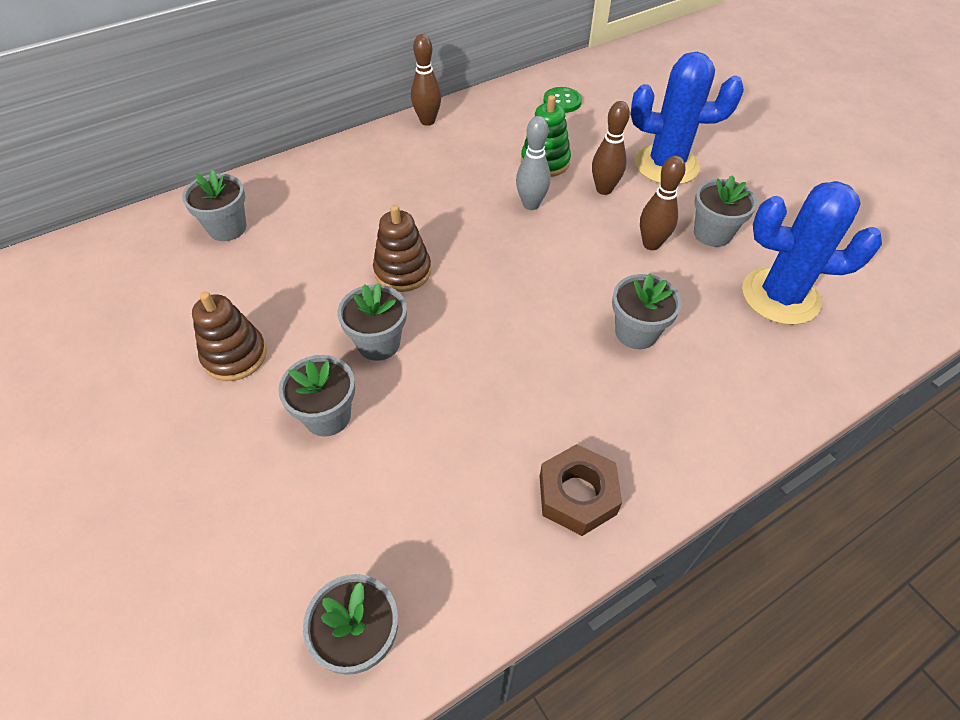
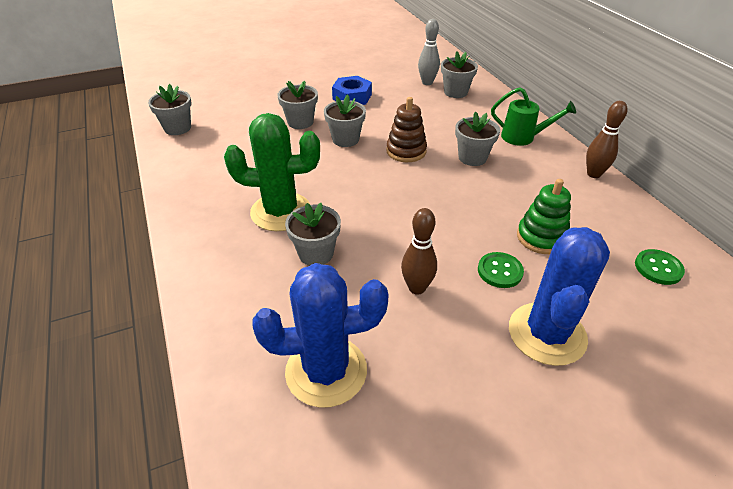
camera: 100 degrees right, 10 degrees down
brown stacking toy [192,291,267,381] -> blue nut [332,76,372,105]
grey bowling pin [516,116,551,210] -> grey bowling pin moved to [418,19,440,85]
brown nut [540,444,622,536] -> none
brown bowling pin [592,101,630,195] -> green button [478,252,524,288]
grey flower pot [694,175,757,247] -> grey flower pot moved to [455,111,500,166]
blue cactus [742,181,882,325] -> blue cactus turned 60 degrees clockwise [252,263,389,408]
none -> green cactus [224,113,320,231]
none -> green watering can [491,87,576,146]

